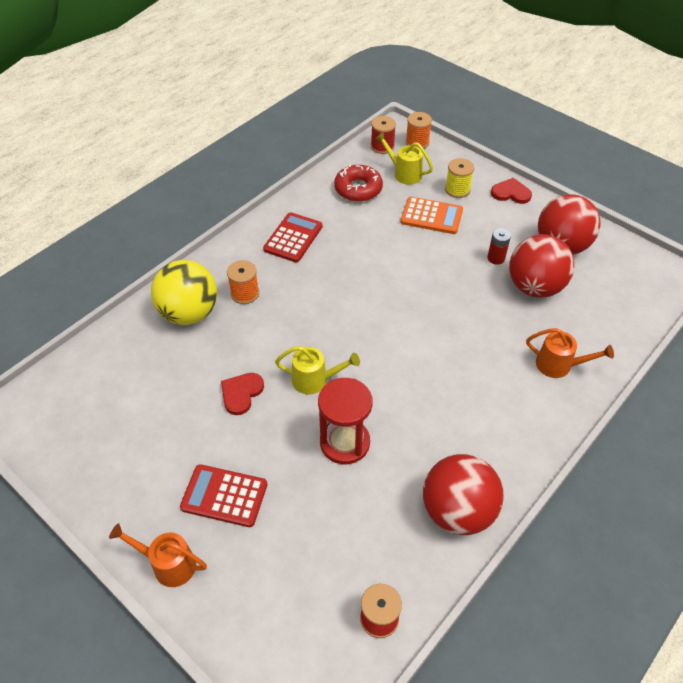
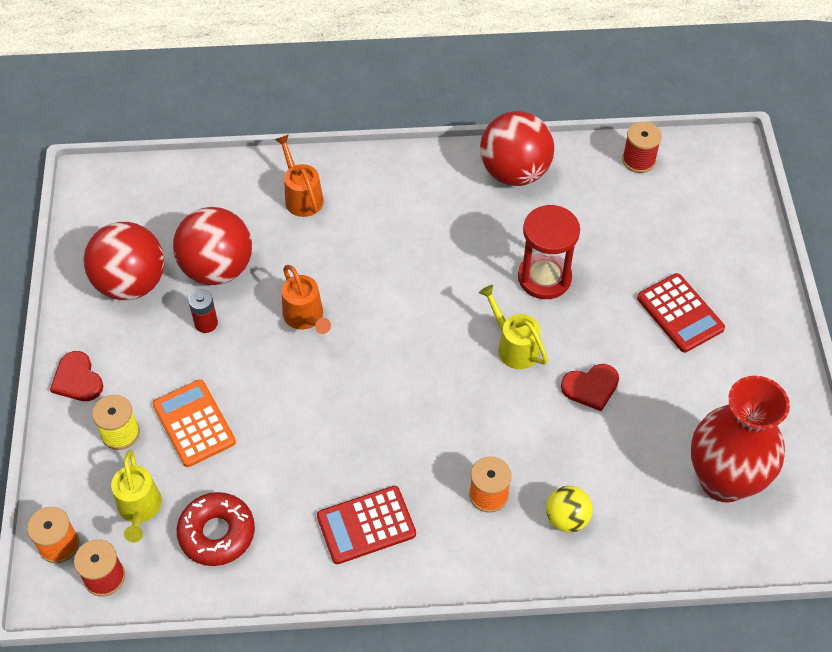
camera: 135 degrees left, 5 degrees up
orange watering can [109,523,207,587] -> orange watering can moved to [282,265,331,334]
yellow ball [151,260,217,325] -> yellow ball [546,486,593,533], size x0.53
none -> red vase [691,376,790,503]

